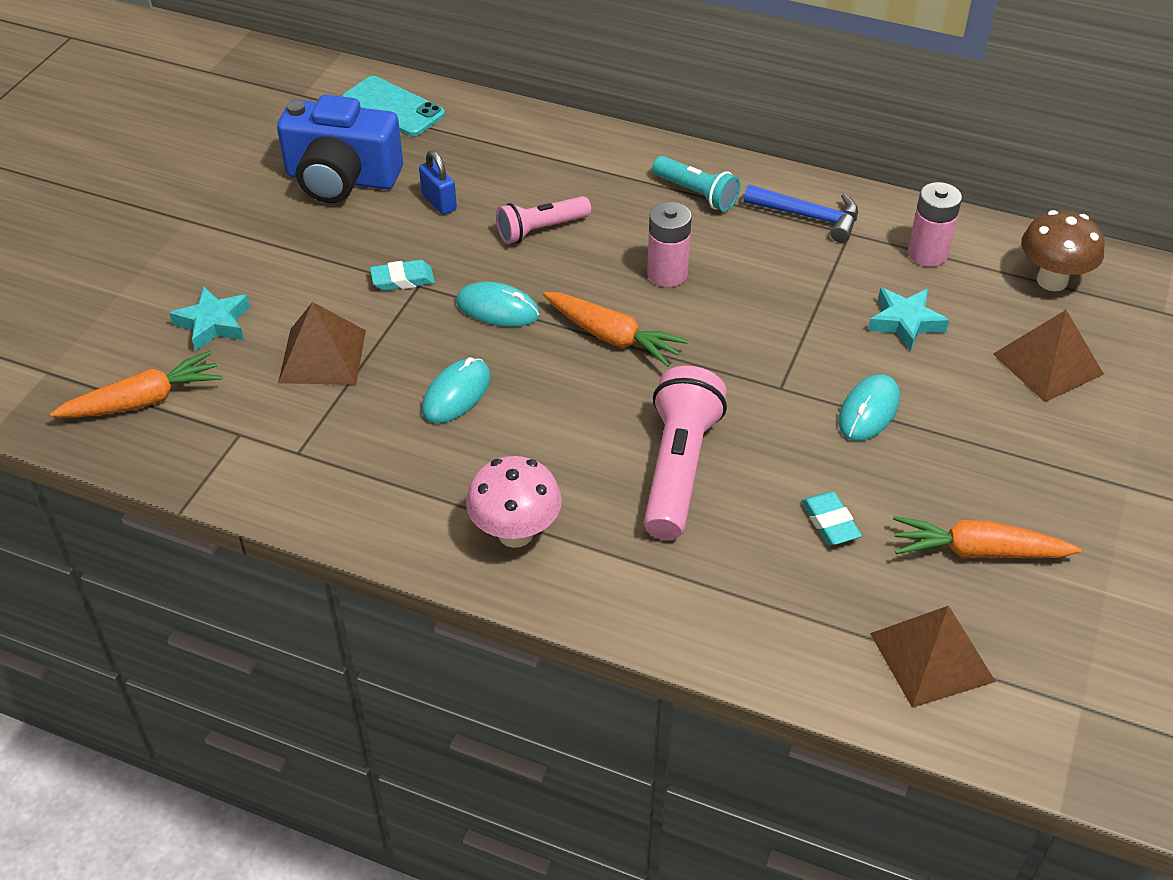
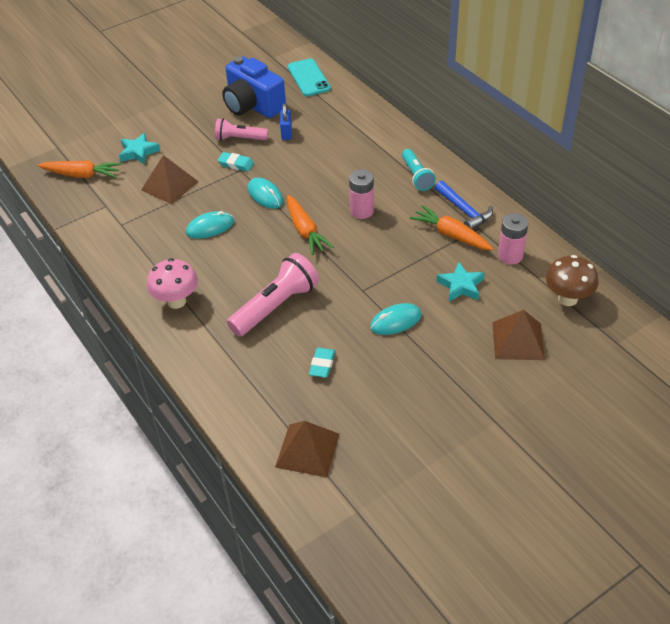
camera: 35 degrees right, 0 degrees up
pink flashlight [496,196,591,244] -> pink flashlight moved to [215,118,268,141]
orange carrot [893,516,1081,558] -> orange carrot moved to [409,205,493,250]

